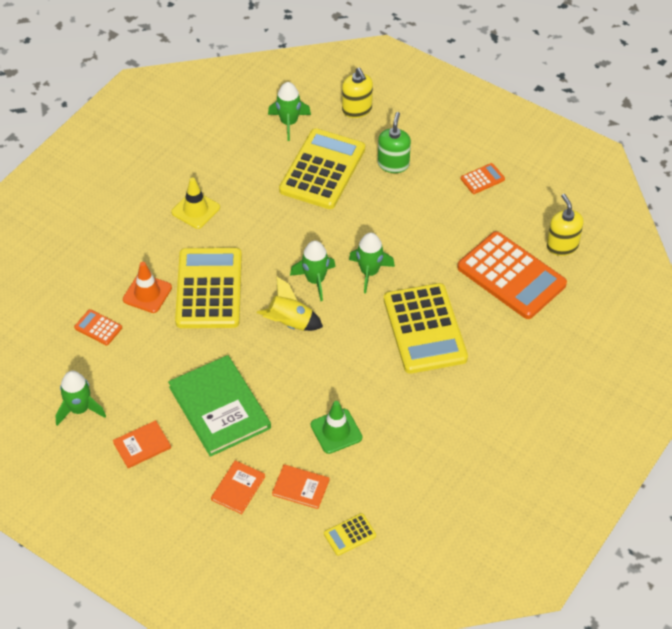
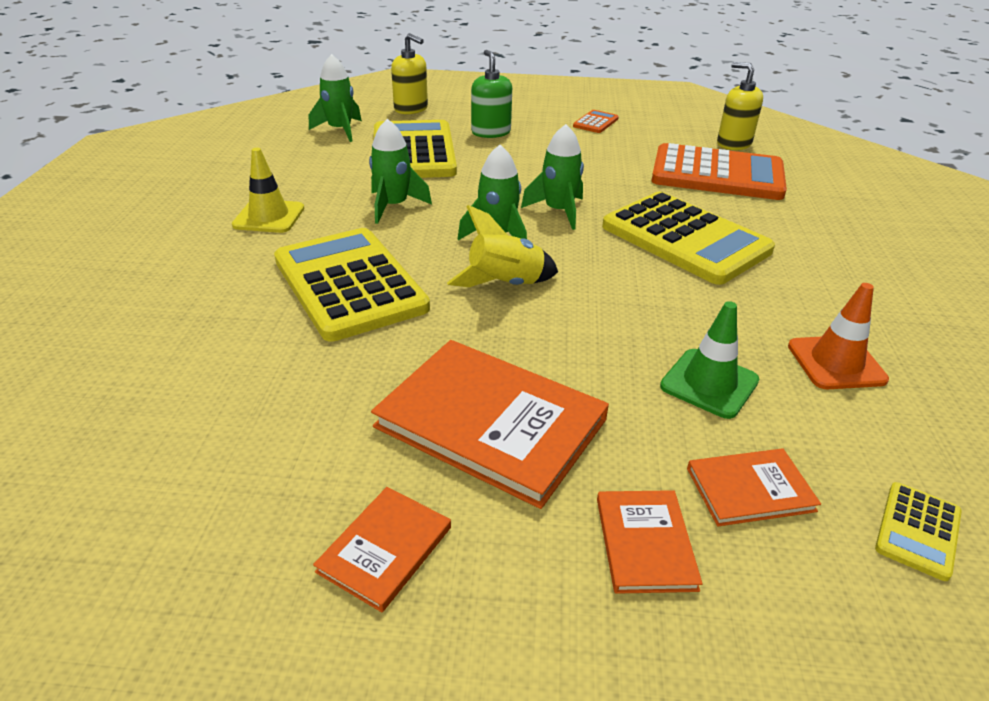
camera: 30 degrees left, 15 degrees down
green rocket [55,371,106,426] -> green rocket moved to [369,119,432,224]
orange calculator [74,309,122,345] -> none
orange traffic cone [123,262,172,313] -> orange traffic cone moved to [788,283,889,389]
green book [168,355,271,457] -> orange book [371,340,609,509]

